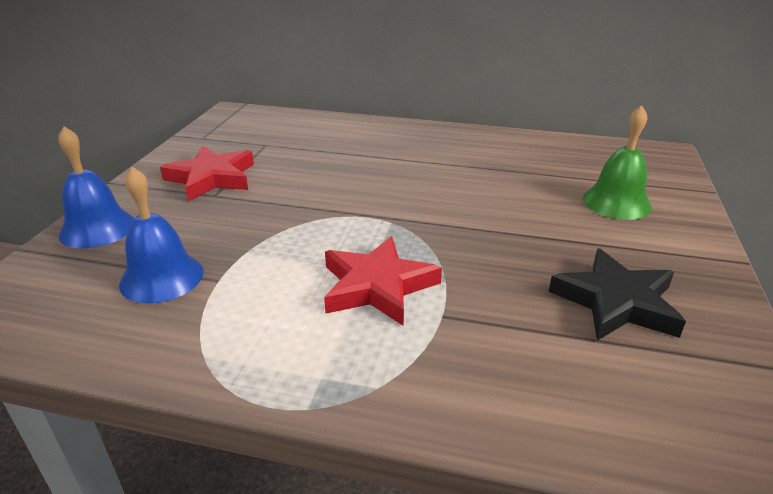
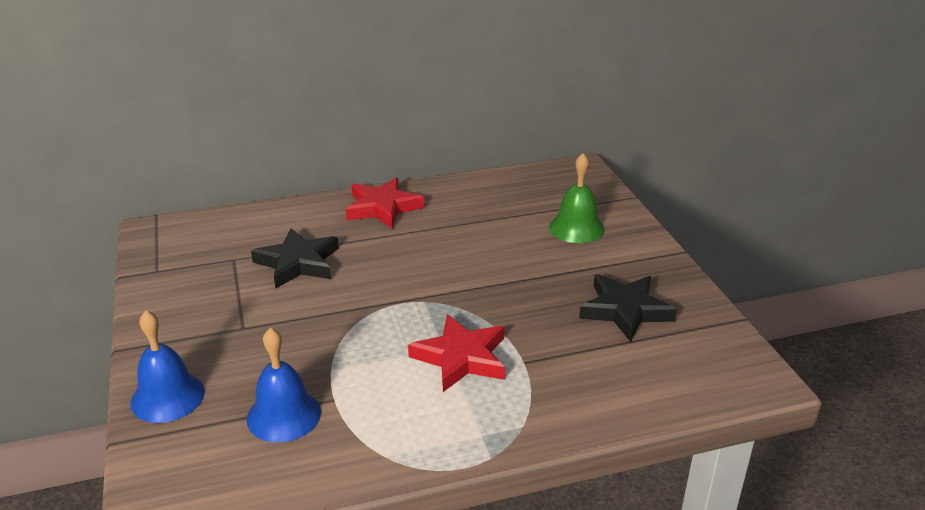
camera: 30 degrees left, 0 degrees up
red star [160,146,254,201] -> red star moved to [346,177,424,229]
none -> black star [251,228,339,288]

